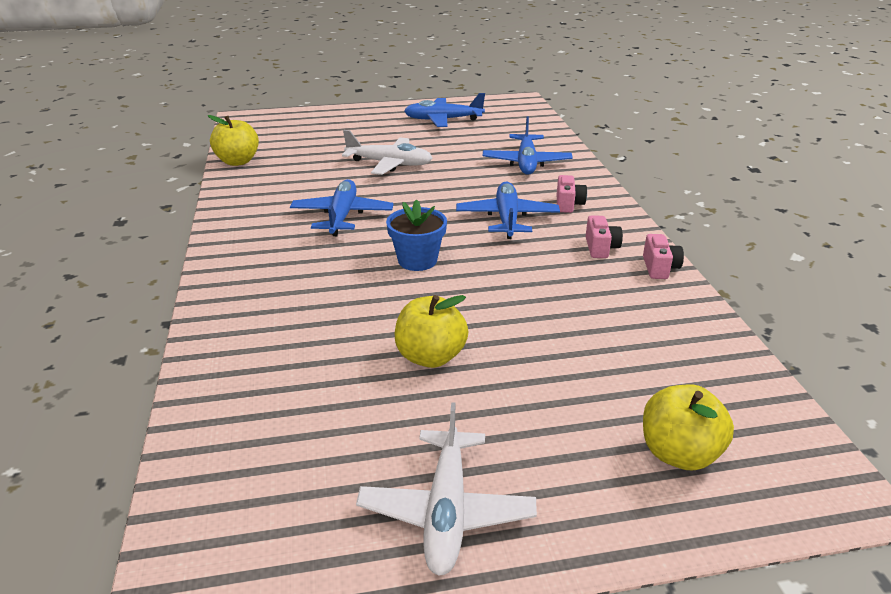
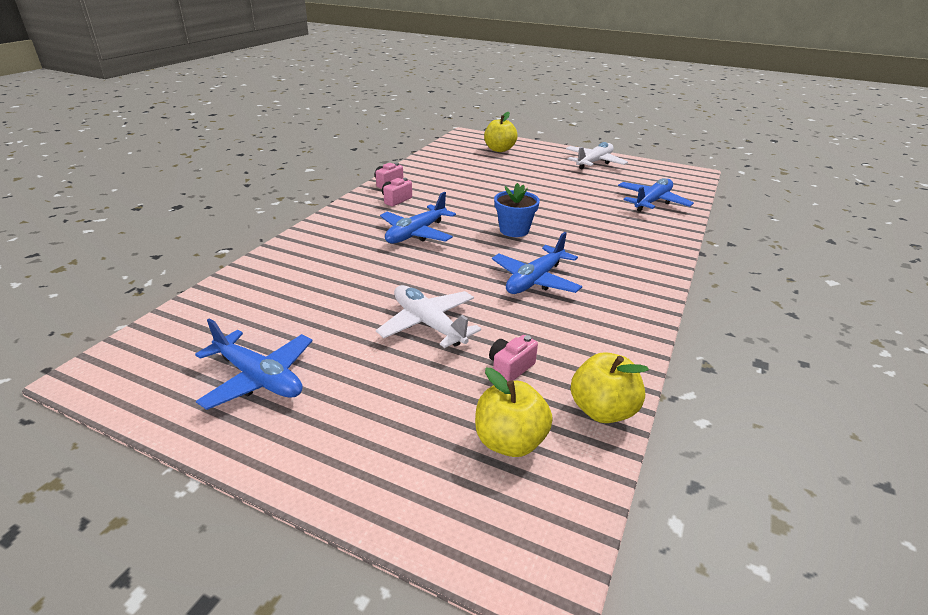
camera: 145 degrees left, 0 degrees up
yellow apple [395,295,468,368] -> yellow apple moved to [475,368,553,457]
blue plane [483,117,573,175] -> blue plane moved to [618,178,694,212]
pink camera [557,175,587,213] -> pink camera moved to [489,335,538,381]

